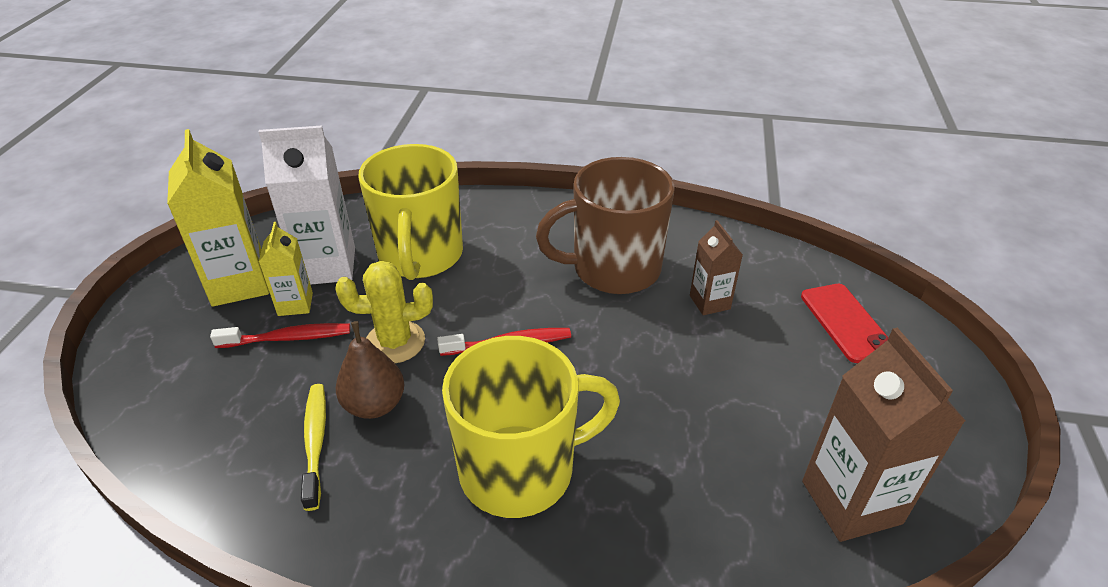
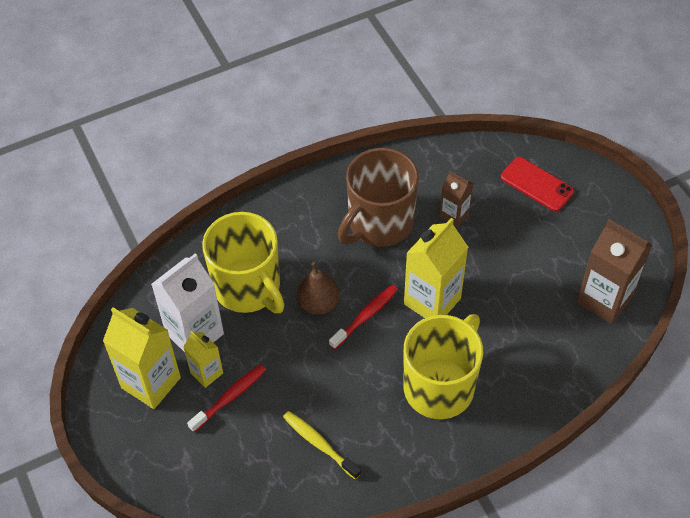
camera: 35 degrees left, 15 degrees up
yellow cactus [335,261,433,363] -> none
brown pear [336,321,404,419] -> brown pear moved to [297,262,340,315]
none -> yellow carton [404,218,468,318]

